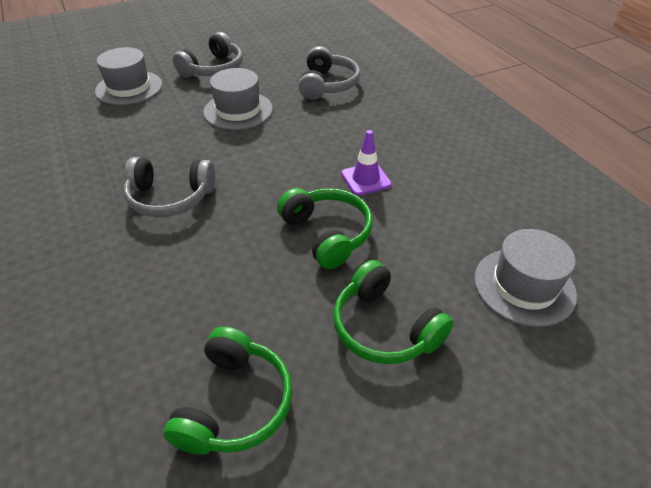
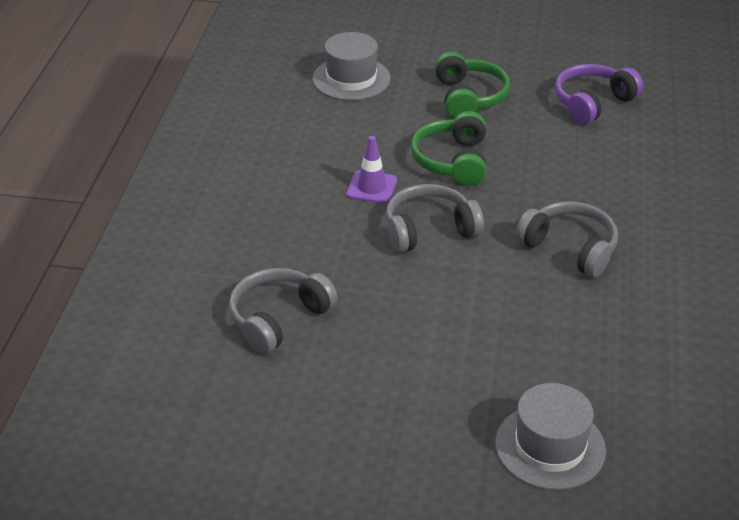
camera: 145 degrees left, 5 degrees down
green headphones [163,327,293,455] -> purple headphones [555,64,643,125]
grey headphones [173,32,243,78] -> grey headphones moved to [386,184,484,253]
grey hat [203,68,273,130] -> none

